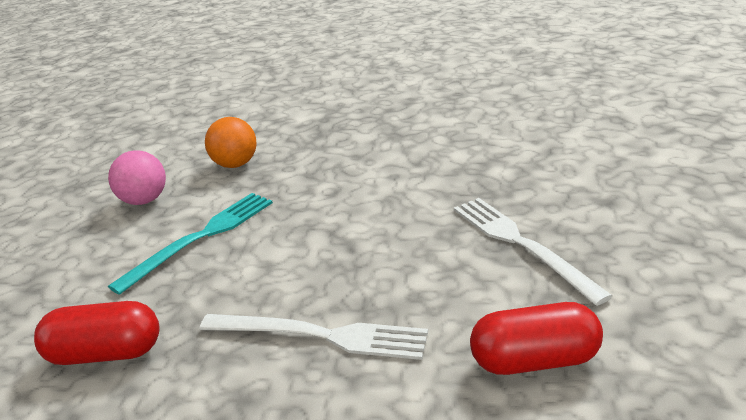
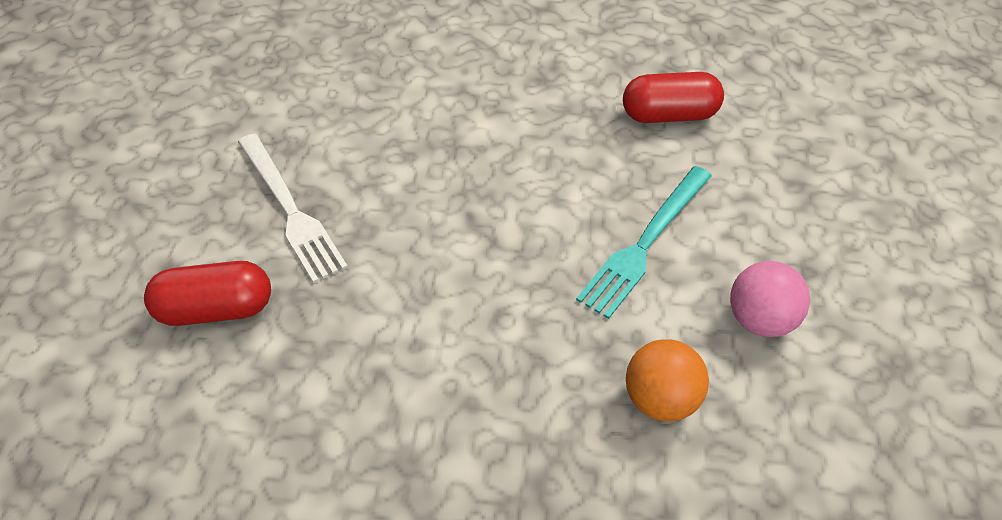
camera: 175 degrees right, 20 degrees up
white fork [199,314,428,360] -> none
red capsule [470,302,603,375] -> red capsule moved to [144,261,271,326]

